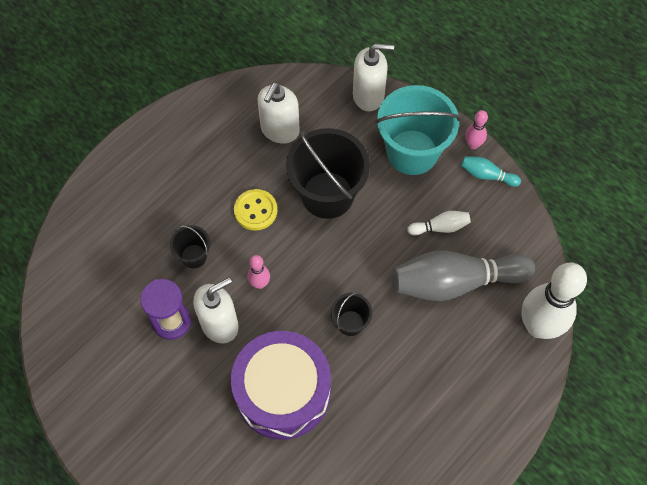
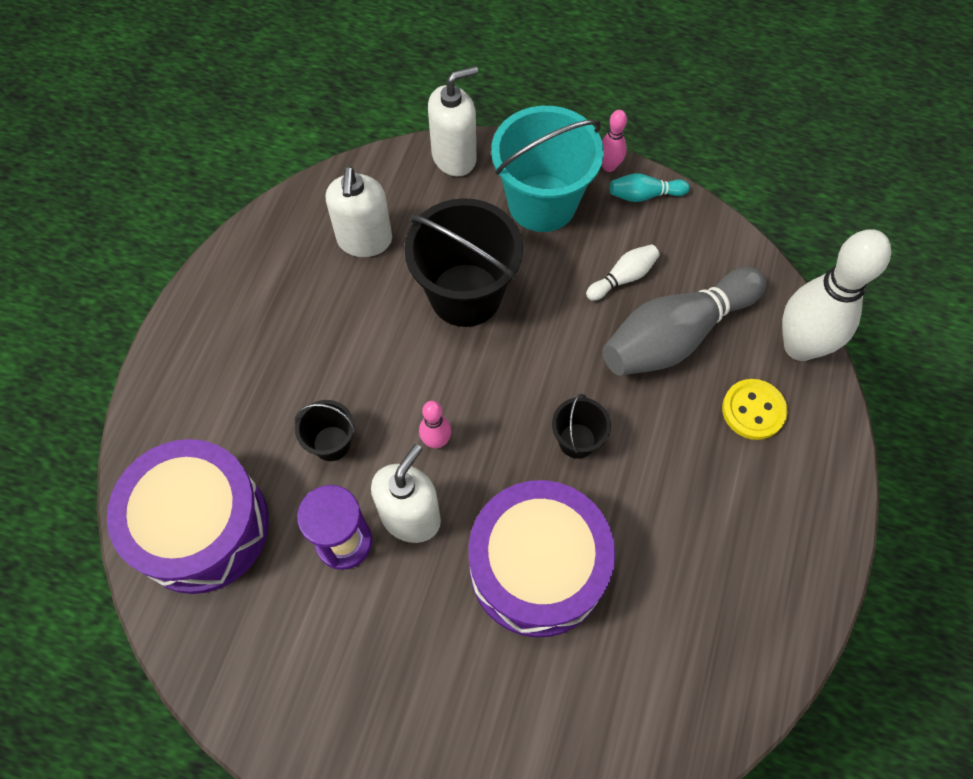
camera: 25 degrees left, 0 degrees up
yellow button [234,189,278,231] -> yellow button moved to [722,379,787,440]
none -> purple drum [107,439,269,594]

